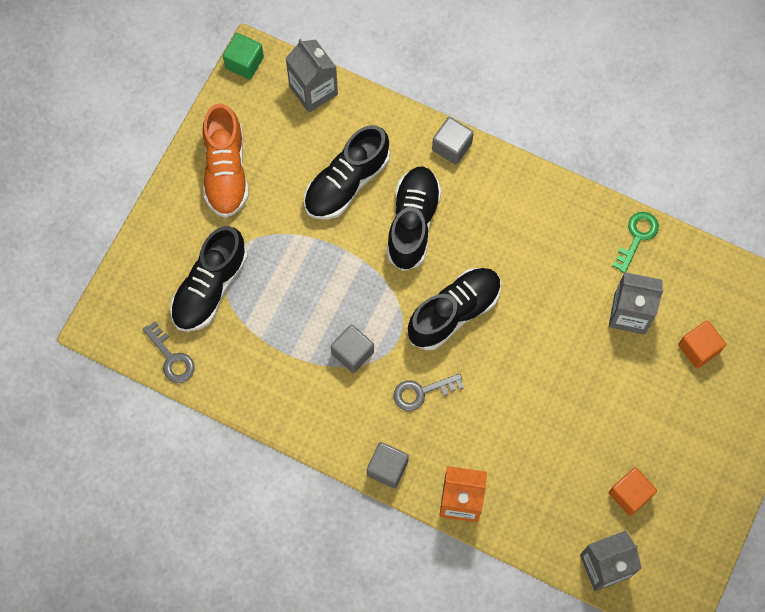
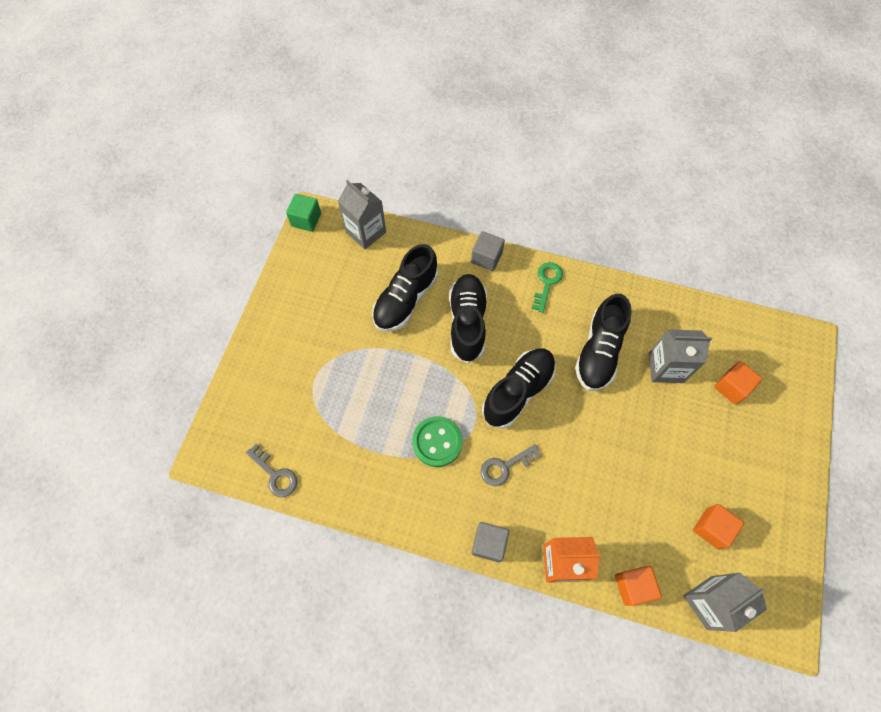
camera: 10 degrees left, 5 degrees down
black shoe [170,226,248,332] -> black shoe moved to [575,294,632,391]
orange shoe [203,103,248,218] -> none
grey cube [331,324,374,373] -> green button [412,416,463,467]
green key [612,212,659,273] -> green key moved to [532,262,563,313]
none -> orange cube [615,566,662,606]

